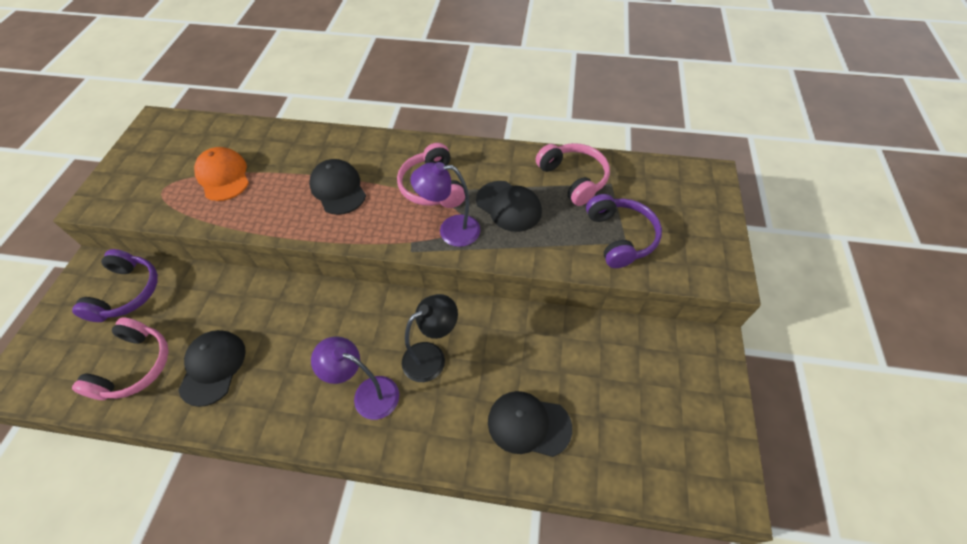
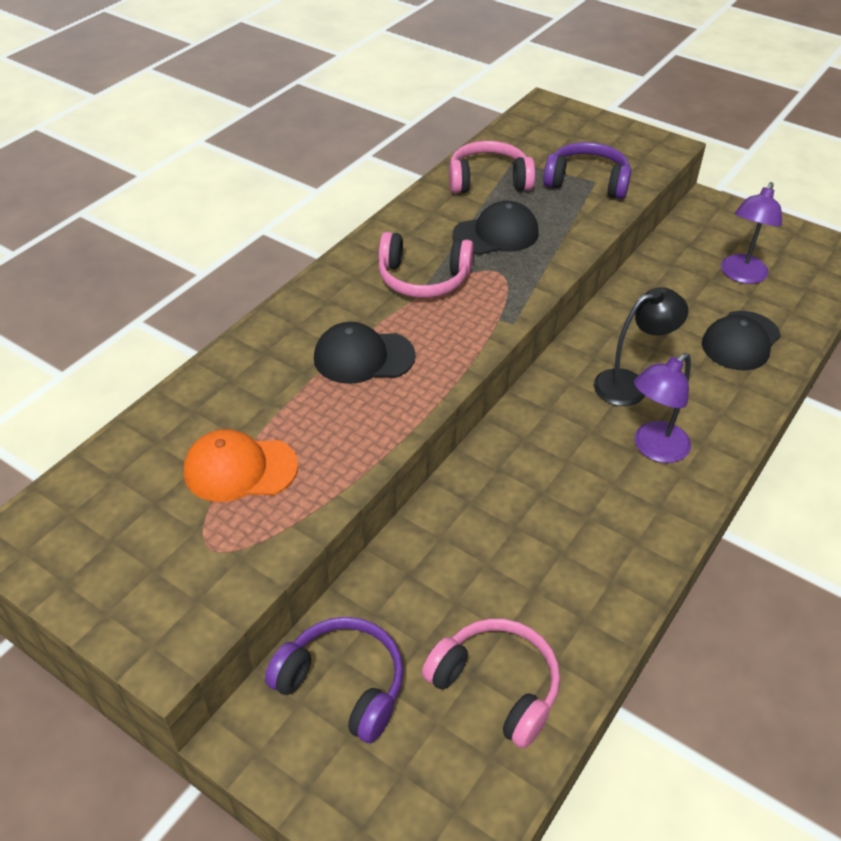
camera: 65 degrees left, 10 degrees down
black cap [178,330,246,407] -> none
black lamp [402,294,458,382] -> black lamp turned 75 degrees clockwise [594,287,688,406]
purple lamp [410,162,480,247] -> purple lamp moved to [721,182,782,284]

